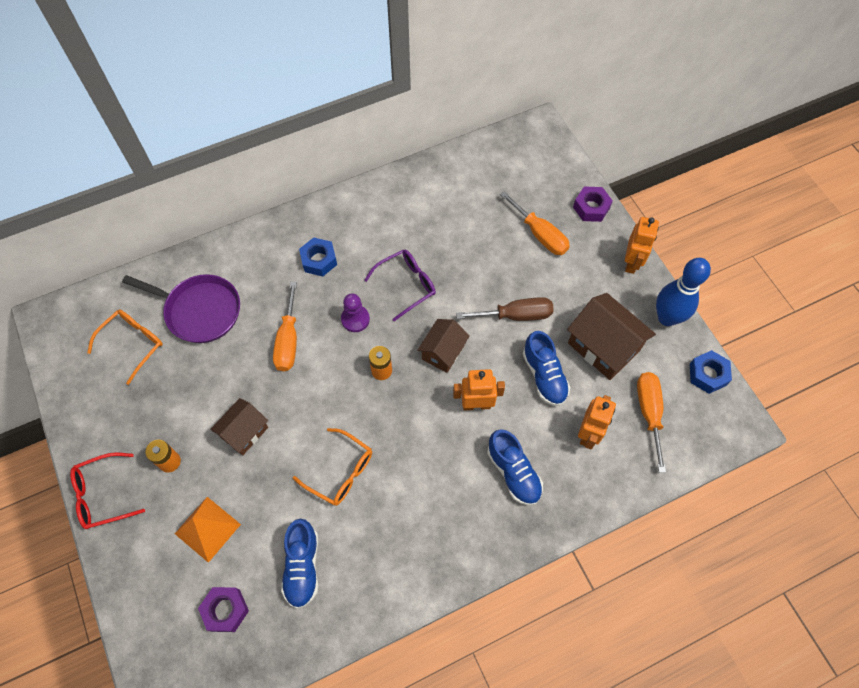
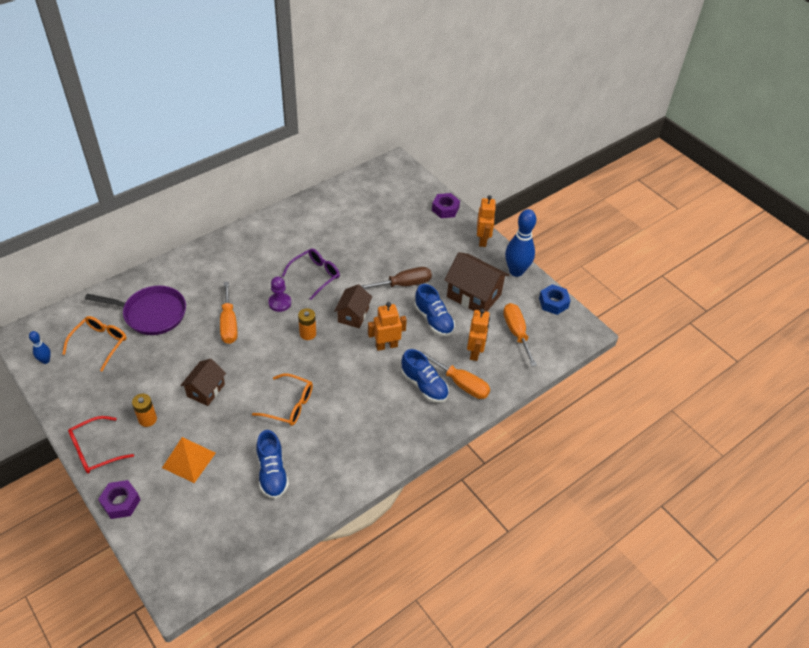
camera: 15 degrees left, 15 degrees down
purple nut [198,587,249,632] -> purple nut moved to [98,480,141,519]
blue nut [299,237,337,276] -> none
orange screwdriver [500,191,570,255] -> orange screwdriver moved to [421,351,490,399]
none -> blue bowling pin [29,331,51,364]

